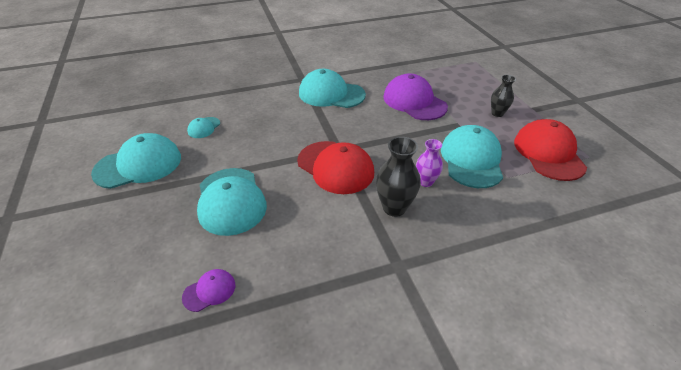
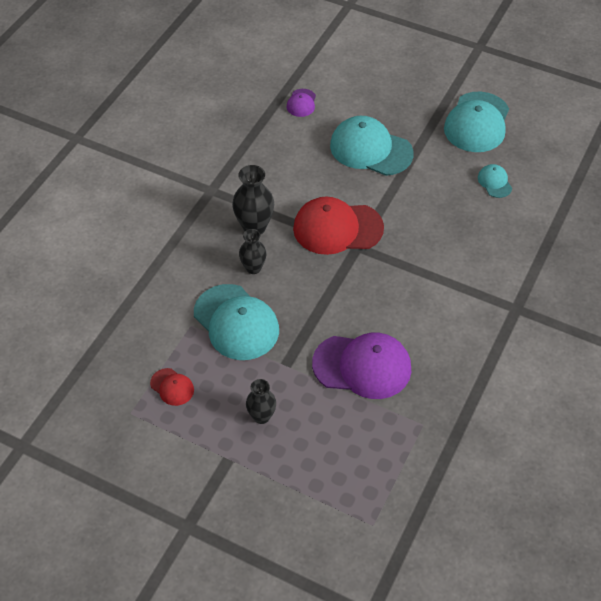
camera: 135 degrees right, 10 degrees up
turquoise cap [299,69,366,108] -> none
purple vase [416,139,443,187] -> black vase [239,229,267,274]
red cap [514,119,587,181] -> red cap [150,368,194,406], size x0.47

